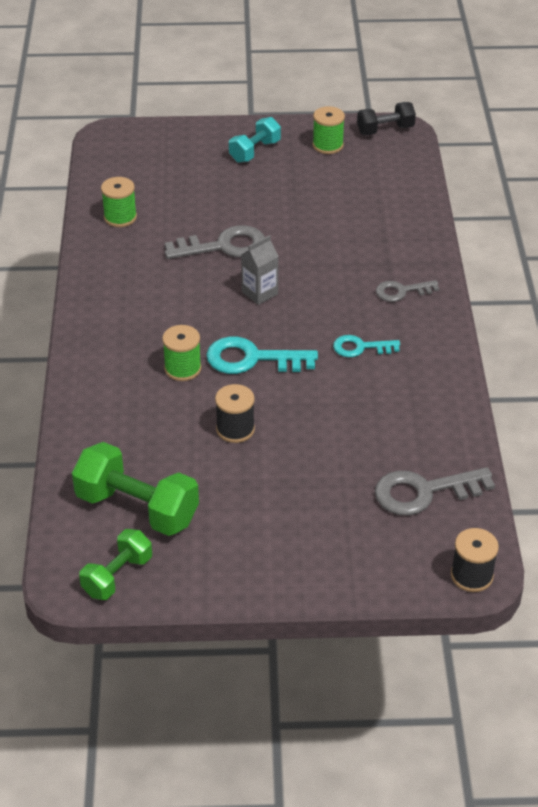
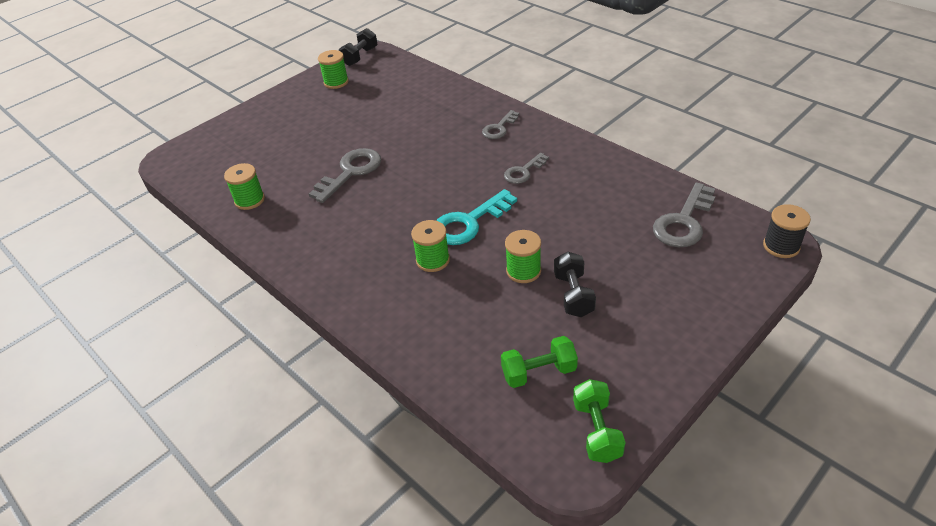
camera: 40 degrees left, 0 degrees up
green dumbbell [72,442,199,536] -> green dumbbell [501,336,578,388], size x0.61
black spool [215,384,255,443] -> green spool [505,230,541,283]
turquoise dumbbell [229,117,281,163] -> none
grey carton [241,235,279,305] -> none
turquoise key [333,335,400,357] -> grey key [504,153,549,184]
none -> black dumbbell [554,252,596,317]

